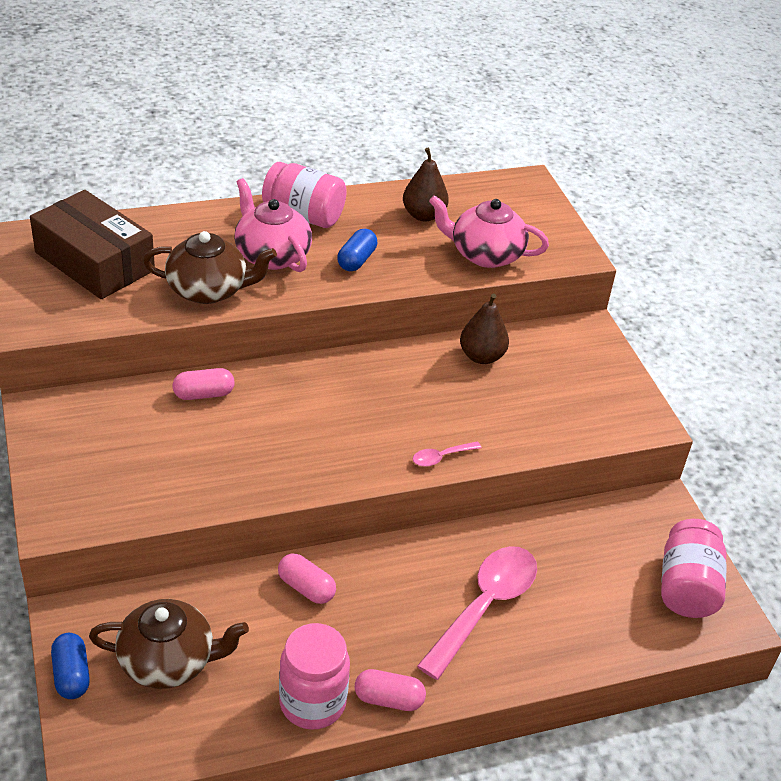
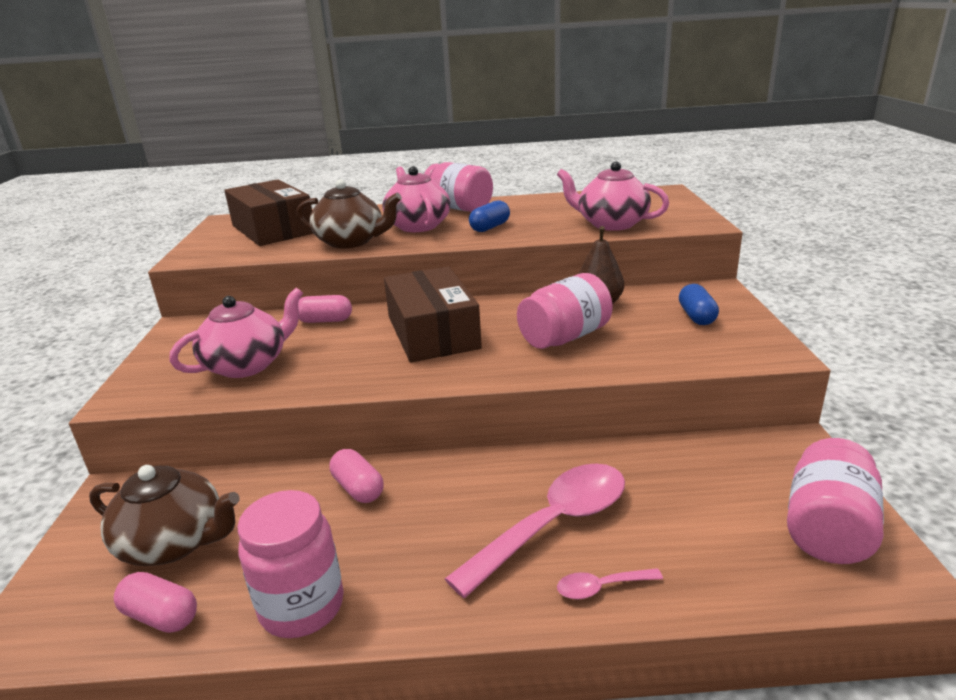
camera: 20 degrees right, 15 degrees down
blue capsule [51,633,90,699] -> blue capsule moved to [679,284,719,325]
pink capsule [355,669,426,711] -> pink capsule moved to [114,572,197,633]
brown pear [403,148,449,222] -> none
pink spoon [413,441,482,467] -> pink spoon moved to [557,568,663,599]
none -> pink teapot [169,288,303,378]
none -> brown box [384,267,482,362]
none -> pink jar [517,273,613,349]

